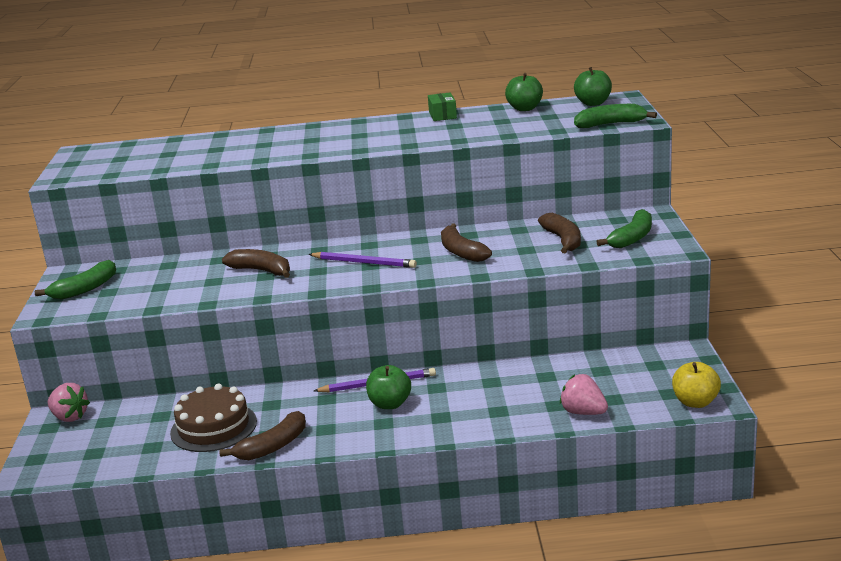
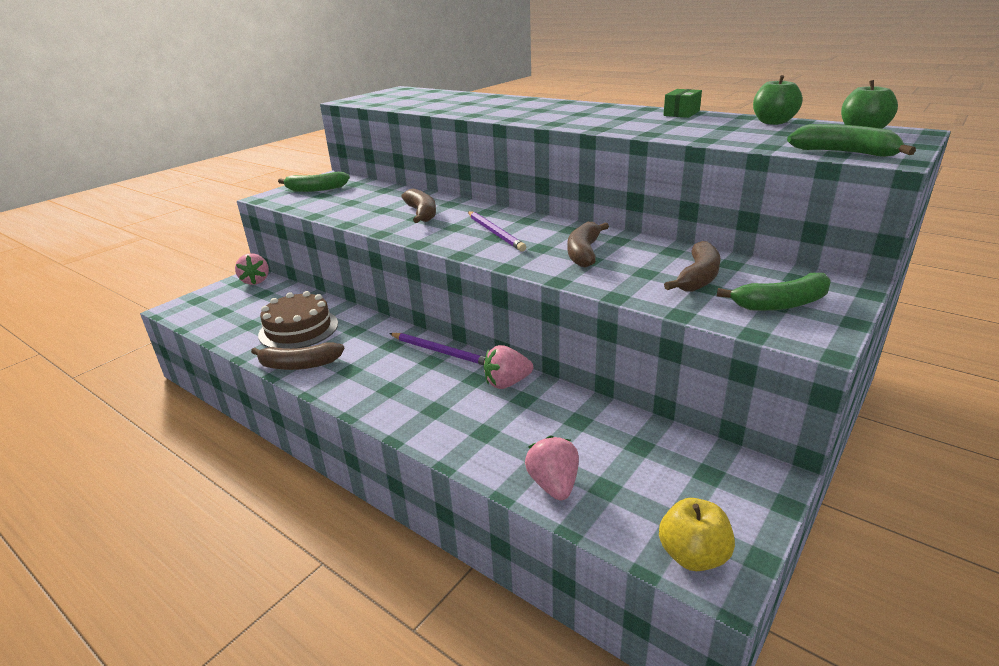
camera: 40 degrees right, 5 degrees up
green apple [366,365,411,409] -> none
none -> pink strawberry [484,345,533,389]

